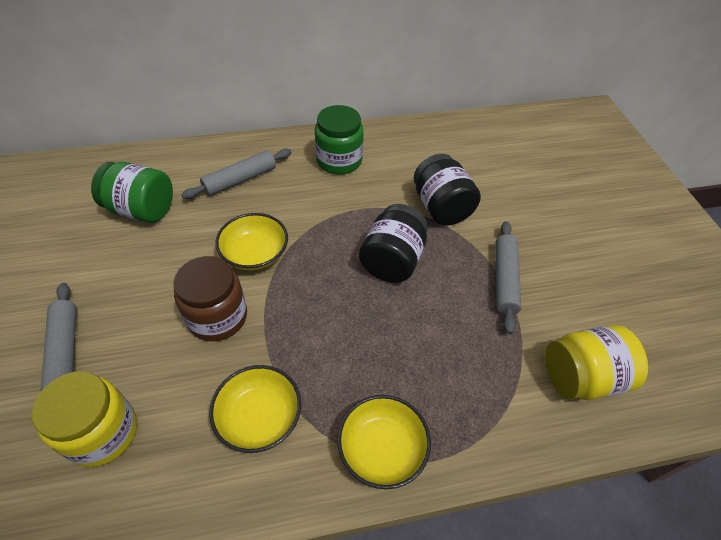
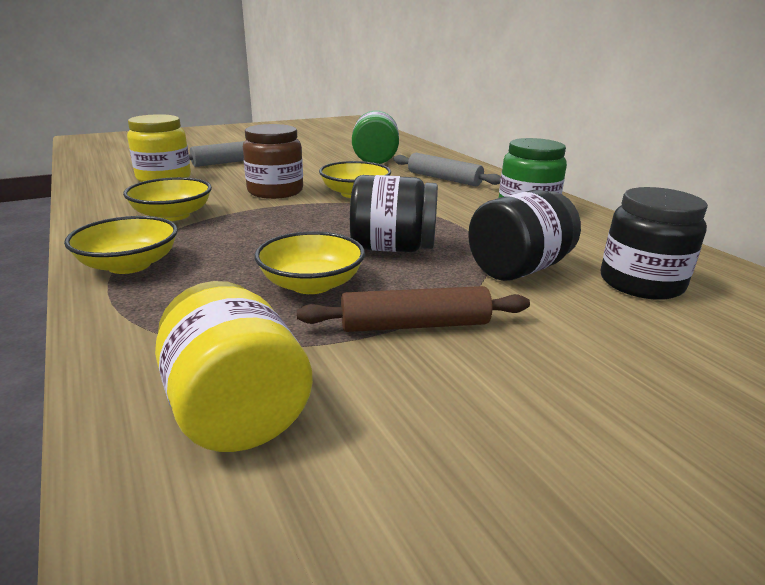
camera: 75 degrees right, 25 degrees down
grey rolling pin [495,221,521,334] -> brown rolling pin [297,286,530,332]
none -> yellow bowl [254,231,365,294]
none -> black jar [601,187,708,300]

